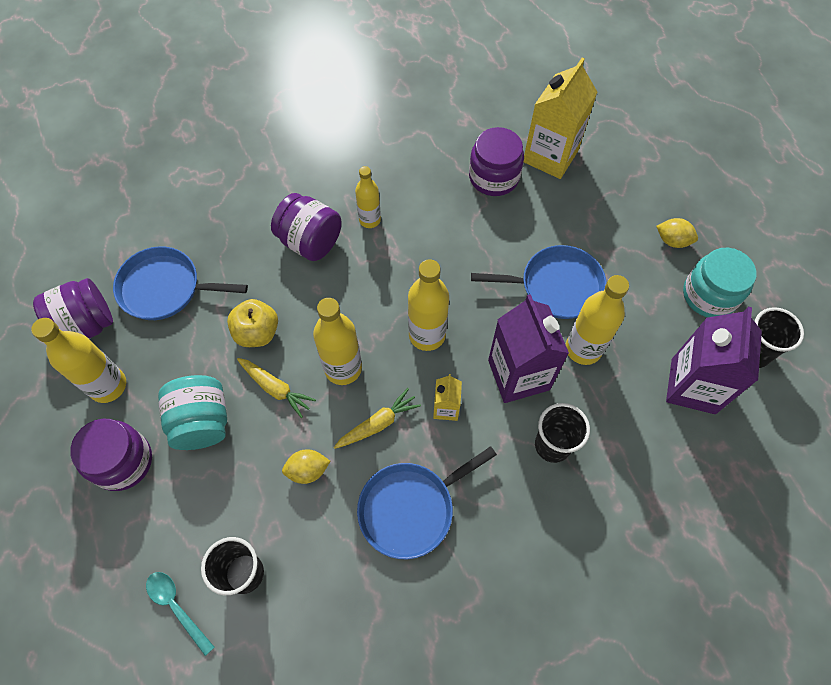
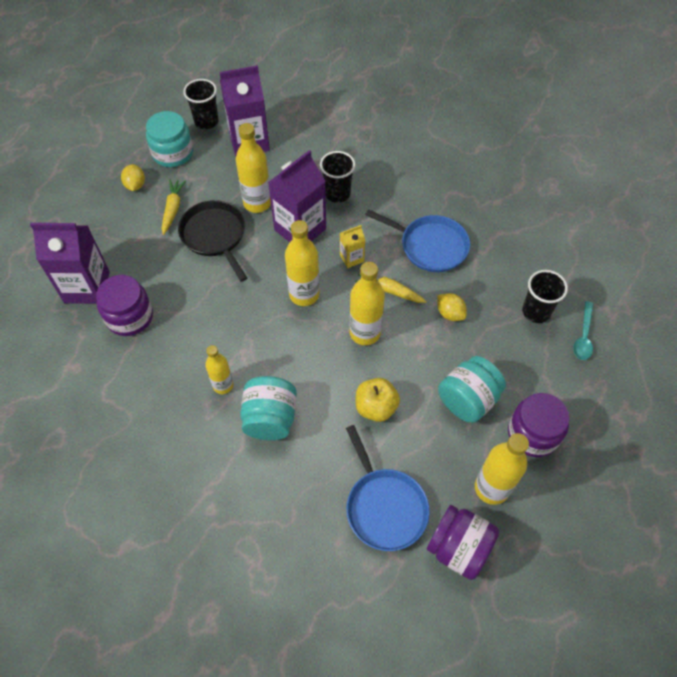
camera: 120 degrees left, 5 degrees down
yellow carrot [237,358,316,418] -> yellow carrot moved to [162,179,186,235]
purple jar [271,193,342,261] -> turquoise jar [240,376,297,440]
blue pan [471,245,607,319] -> black pan [178,200,247,282]
yellow carton [524,58,597,179] -> purple carton [30,223,110,304]

